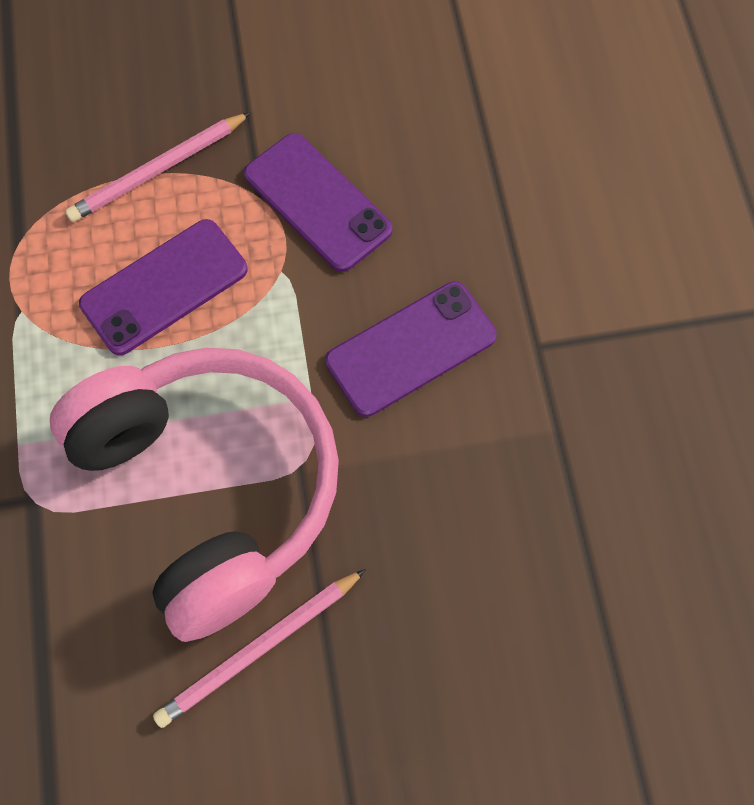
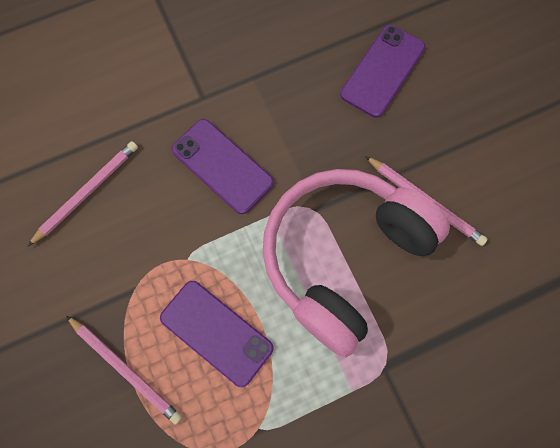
camera: 105 degrees left, 5 degrees up
purple phone [244,133,393,272] -> purple phone moved to [340,25,425,118]
none -> pink pencil [28,141,138,246]

